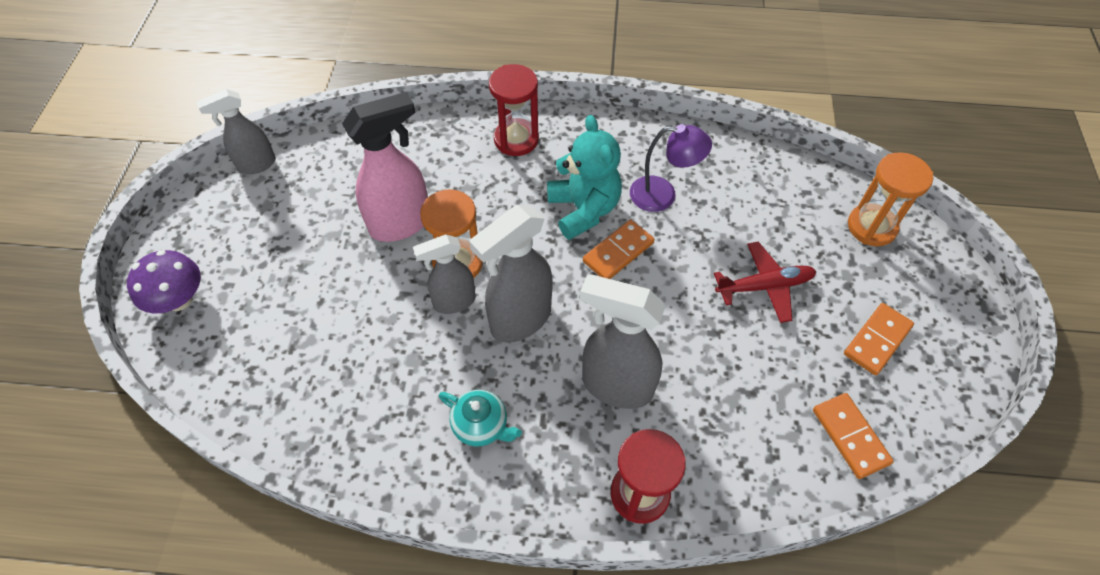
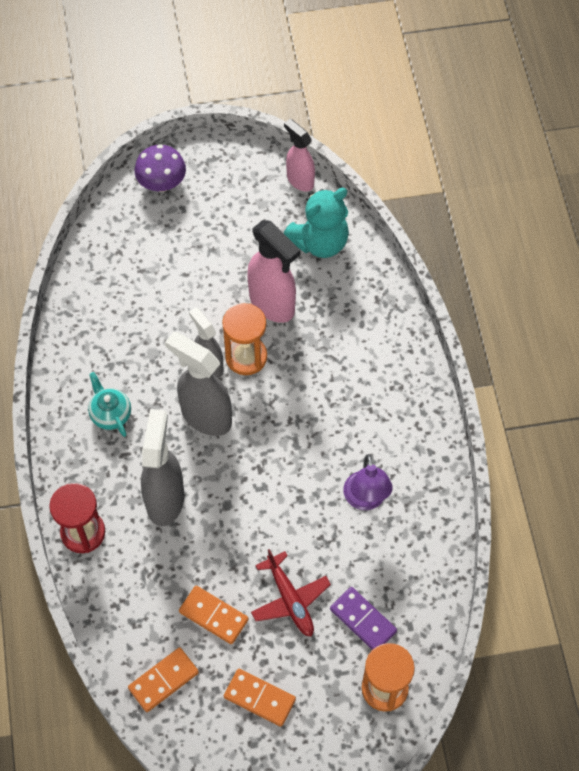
camera: 75 degrees right, 5 degrees up
grey spray bottle [197,89,276,174] -> pink spray bottle [284,119,315,192]
turquoise teapot [439,390,522,447] -> turquoise teapot turned 135 degrees clockwise [88,372,131,437]
red hourglass [489,64,539,156] -> none
turquoise teddy bear [547,115,622,240] -> turquoise teddy bear moved to [284,188,349,258]
orange domino [583,220,654,279] -> orange domino moved to [179,586,249,644]
none -> purple domino [330,587,397,650]

